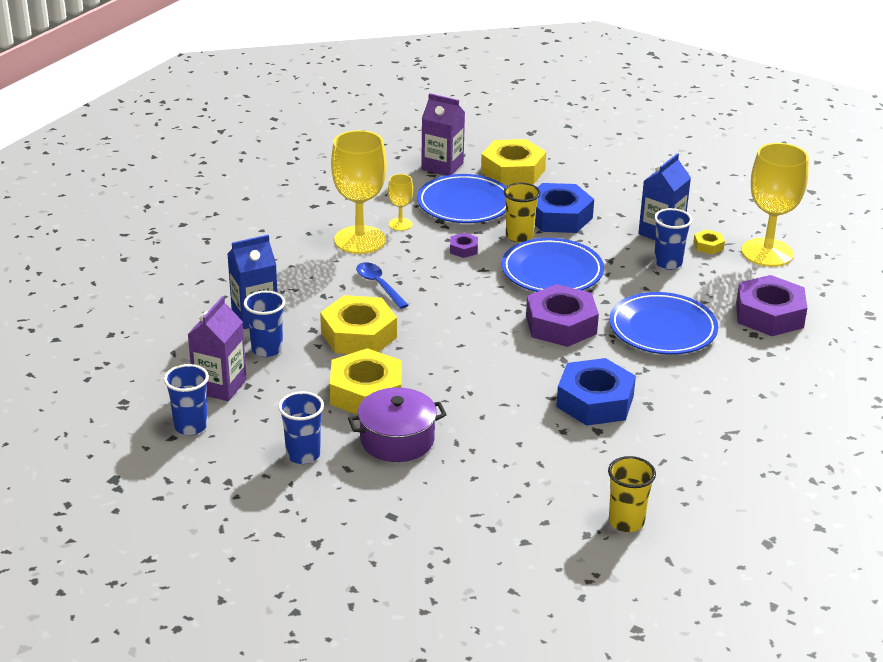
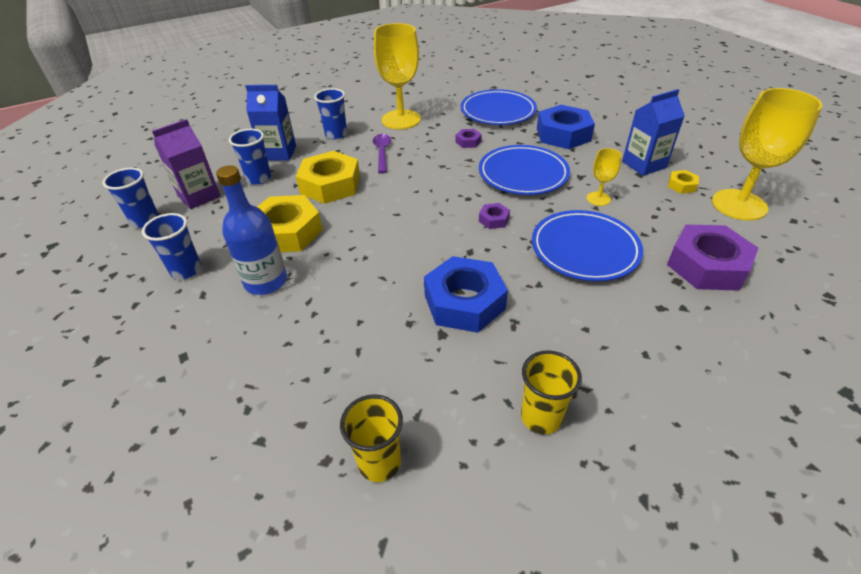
camera: 30 degrees right, 10 degrees up
purple pot [348,387,447,462] -> blue bottle [216,165,287,295]
blue spoon [356,262,408,309] -> purple spoon [373,134,391,174]
yellow goblet [388,174,413,231] -> yellow goblet moved to [587,148,622,206]
purple carton [421,93,465,176] -> none
yellow nut [481,139,546,186] -> none
yellow cup [504,183,540,243] -> yellow cup moved to [521,350,582,435]
purple nut [526,284,599,347] -> purple nut [479,203,510,229], size x0.45
blue cup [654,208,692,270] -> blue cup moved to [314,88,347,140]

